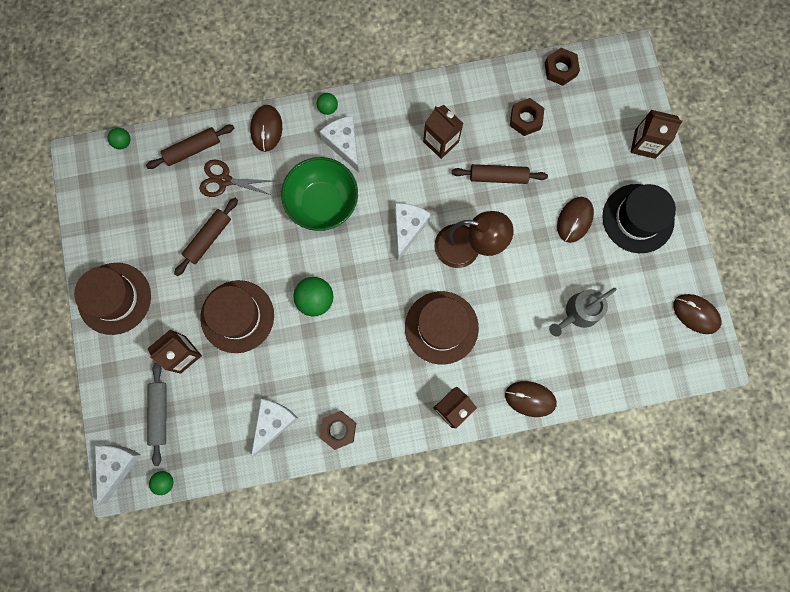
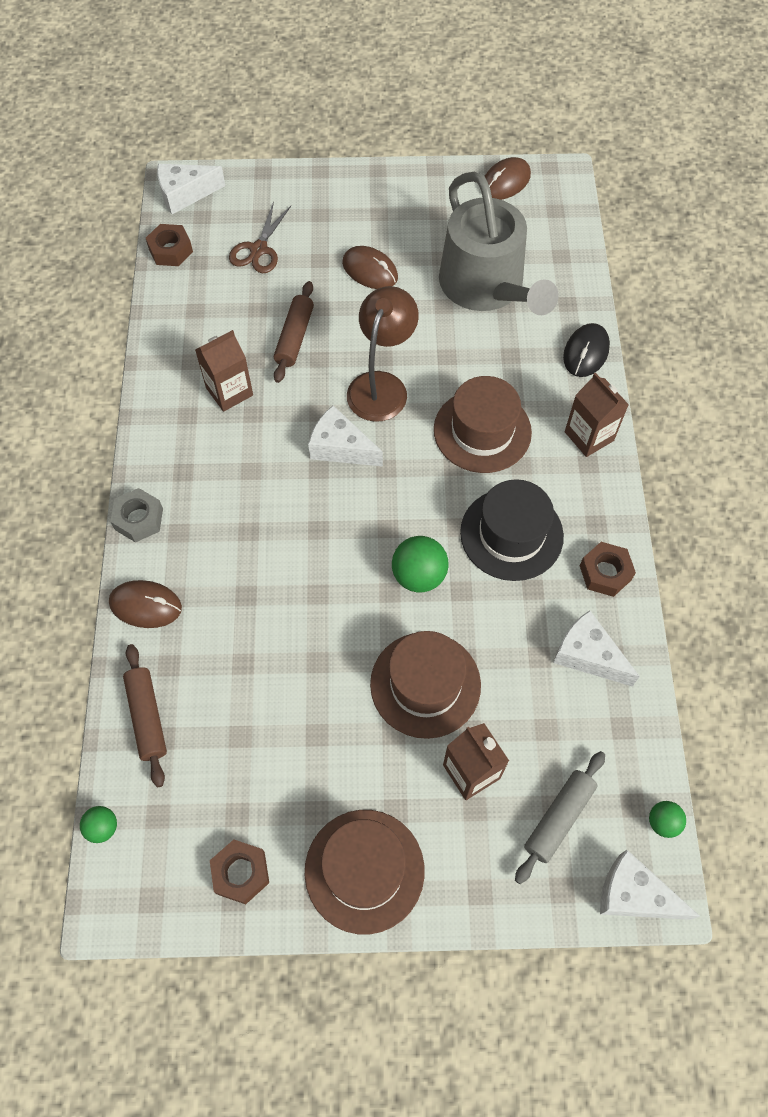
camera: 80 degrees left, 15 degrees down
grey rolling pin [147,363,166,466] -> grey rolling pin turned 60 degrees counterclockwise [515,751,605,884]
brown rolling pin [174,198,238,276] -> none
brown scissors [199,159,273,197] -> brown scissors moved to [229,202,291,273]
green bowl [281,157,358,231] -> none
green ball [317,93,338,115] -> grey nut [110,488,163,542]
white cheese [319,116,359,173] -> white cheese moved to [157,164,225,214]
brown mouse [505,381,557,417] -> black mouse [563,323,610,377]
brown nut [510,98,544,136] -> brown nut moved to [210,840,269,904]
grey watering can [549,288,616,337] -> grey watering can [439,172,559,315], size x1.93
black hat [602,184,676,253] -> black hat moved to [460,479,564,581]
brown carton [630,110,683,159] -> none

